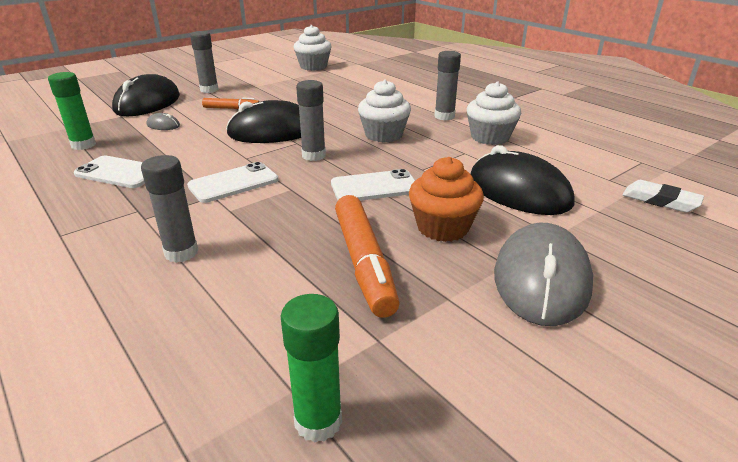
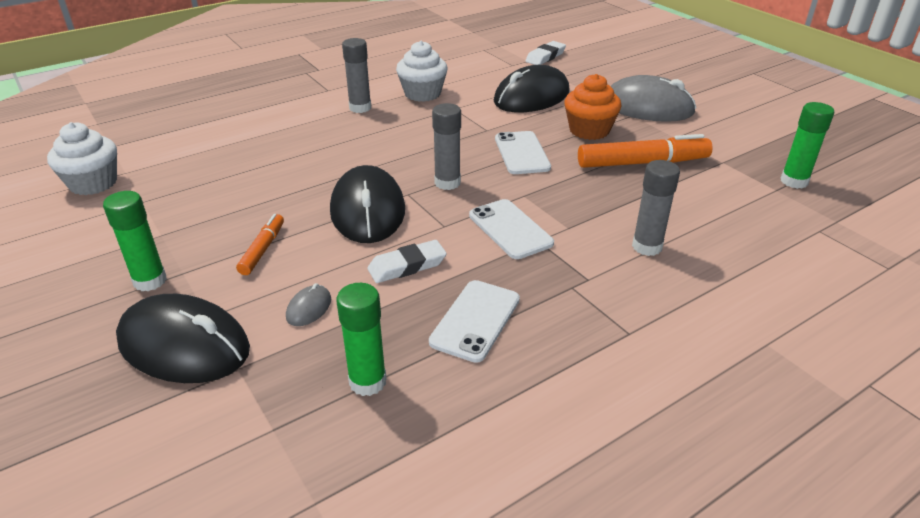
camera: 85 degrees left, 5 degrees up
grey glue stick [190,31,219,93] -> green glue stick [103,191,167,291]
white cupcake [358,79,411,142] -> none
none -> white eraser [368,240,447,283]

